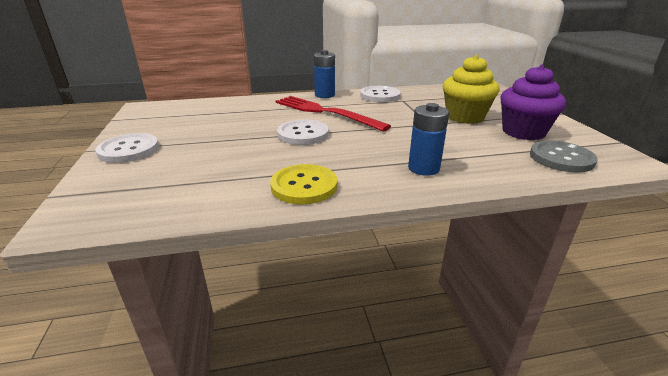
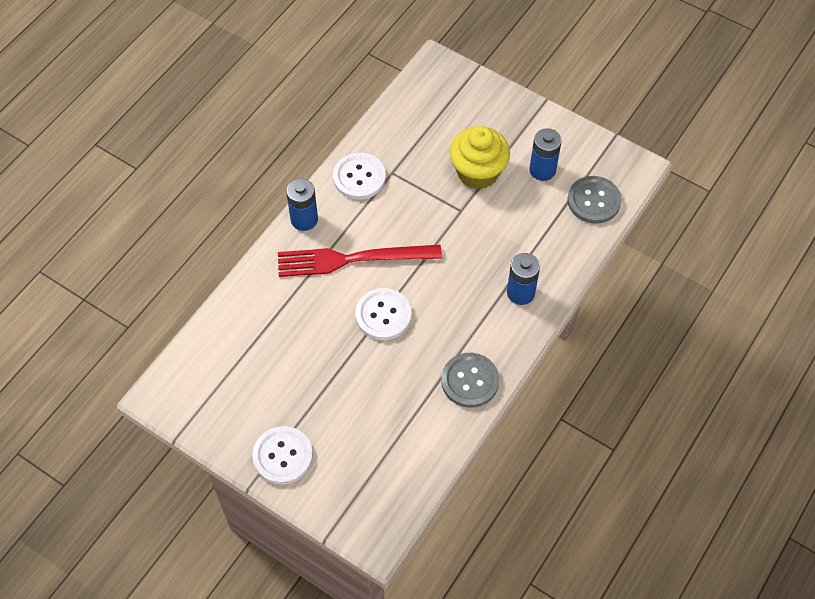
camera: 45 degrees left, 30 degrees up
yellow button [270,164,337,204] -> grey button [441,353,499,408]
purple cupcake [501,65,566,140] -> blue battery [529,128,562,181]

